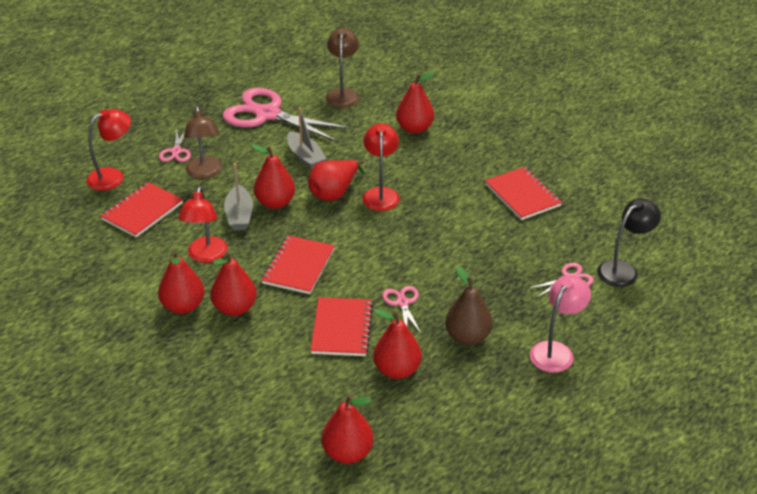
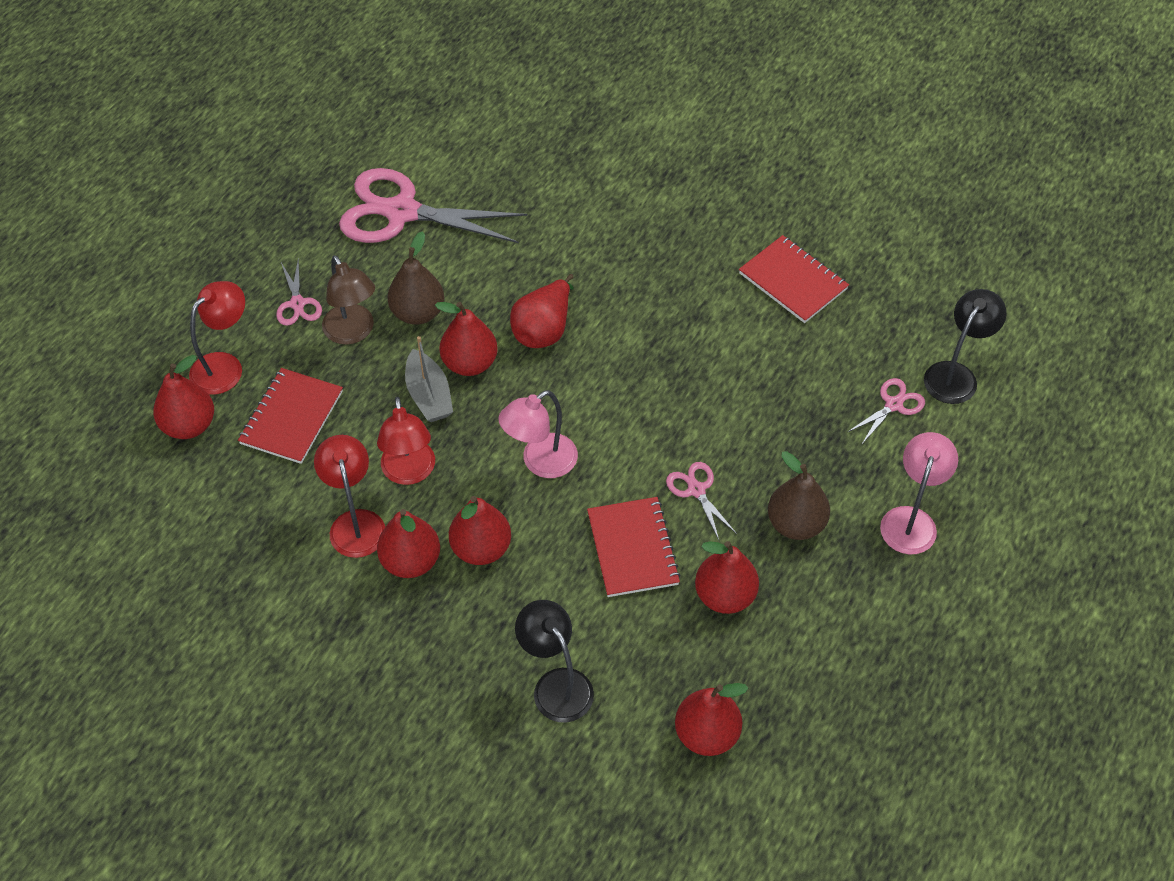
camera: 15 degrees left, 15 degrees up
red notebook [261,235,335,294] -> pink lamp [498,390,578,478]
grey boat [287,107,327,170] -> none
brown lamp [326,28,359,108] -> none
red lamp [362,123,400,211] -> red lamp moved to [314,435,385,558]
red pear [396,72,435,134] -> red pear moved to [153,355,214,439]
none -> brown pear [387,231,444,325]
none -> black lamp [515,600,594,723]

